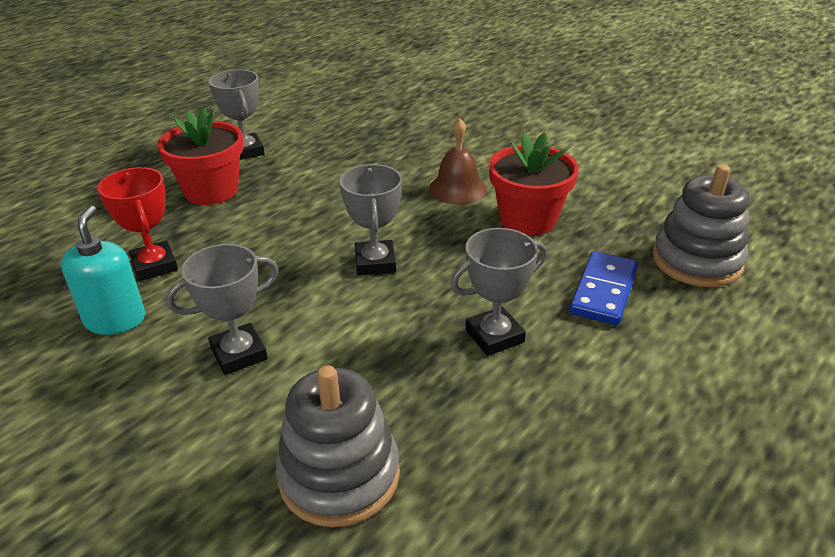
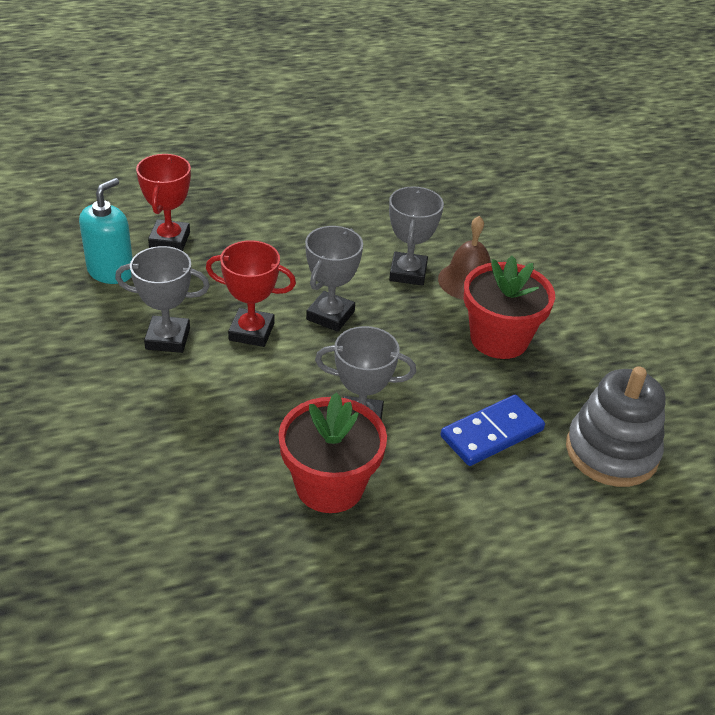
camera: 30 degrees right, 5 degrees up
red flower pot [157,107,244,205] -> red flower pot moved to [278,392,387,513]
grey trophy [209,69,265,160] -> grey trophy moved to [389,186,444,286]
grey stacking toy [276,365,400,527] -> none
none -> red trophy [206,240,296,347]

